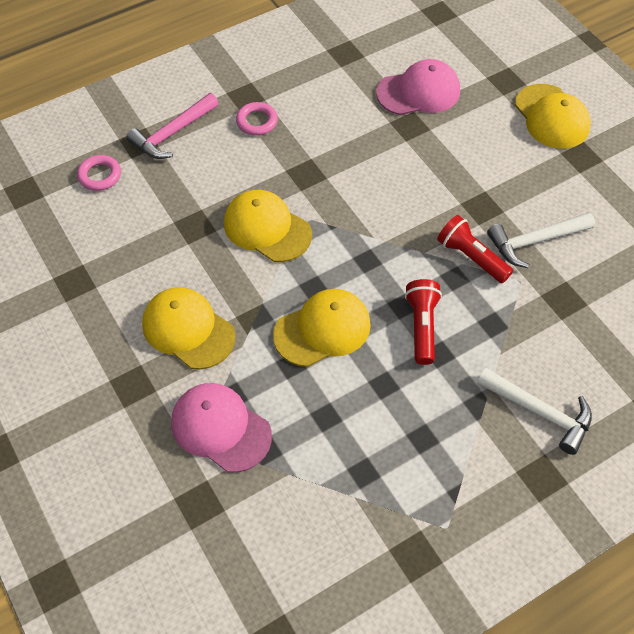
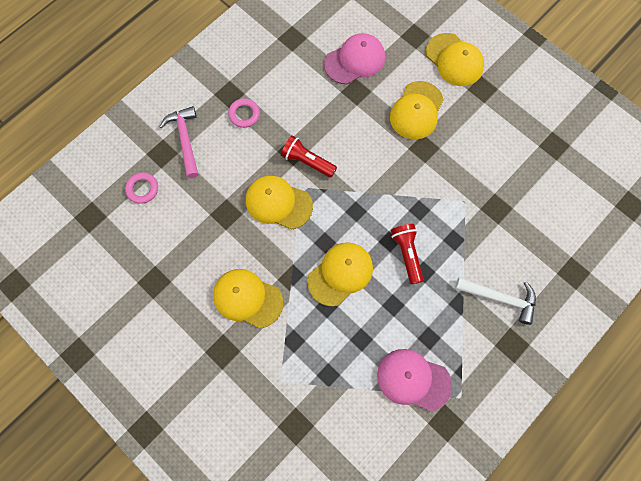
camera: 15 degrees left, 15 degrees up
pink hammer [127,93,219,159] -> pink hammer turned 135 degrees clockwise [159,106,198,178]
pink cap [171,383,272,473] -> pink cap moved to [377,349,452,412]
red flashlight [437,215,513,283] -> red flashlight moved to [281,135,337,178]
white hammer [487,212,595,268] -> none
none -> yellow cap [390,81,444,139]

